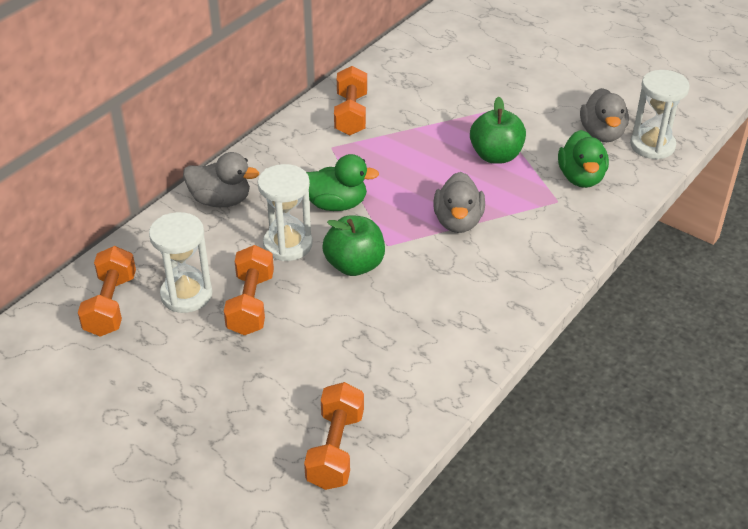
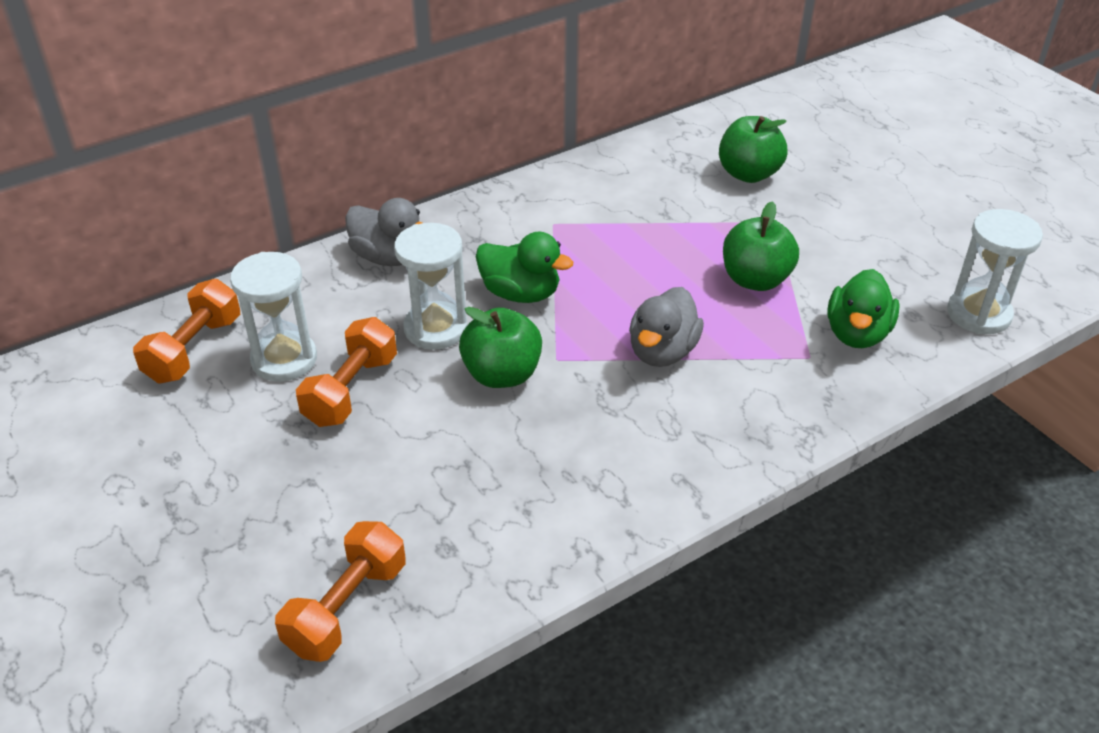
camera: 20 degrees right, 0 degrees up
orange dumbbell [334,66,367,135] -> none
grey duck [580,88,629,142] -> none
none -> green apple [719,116,787,183]

